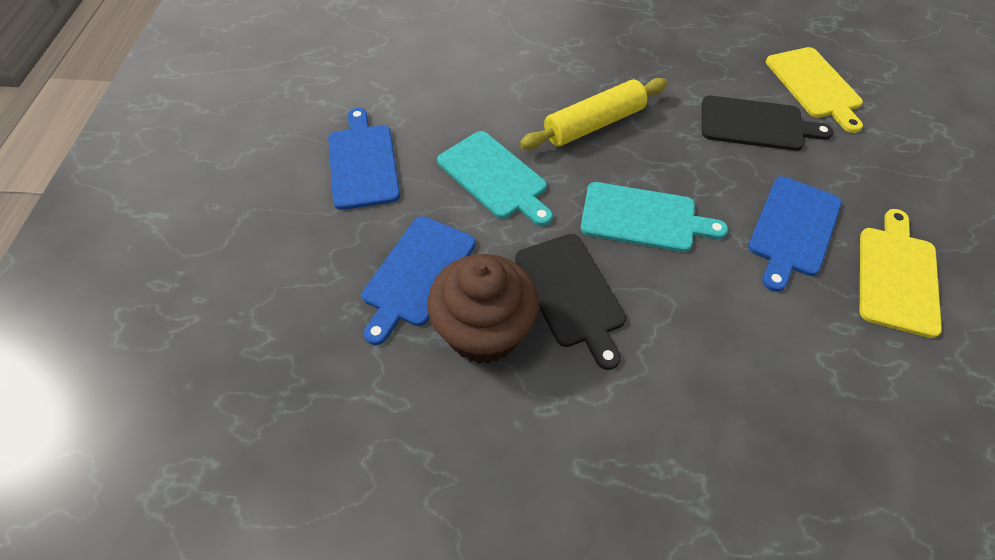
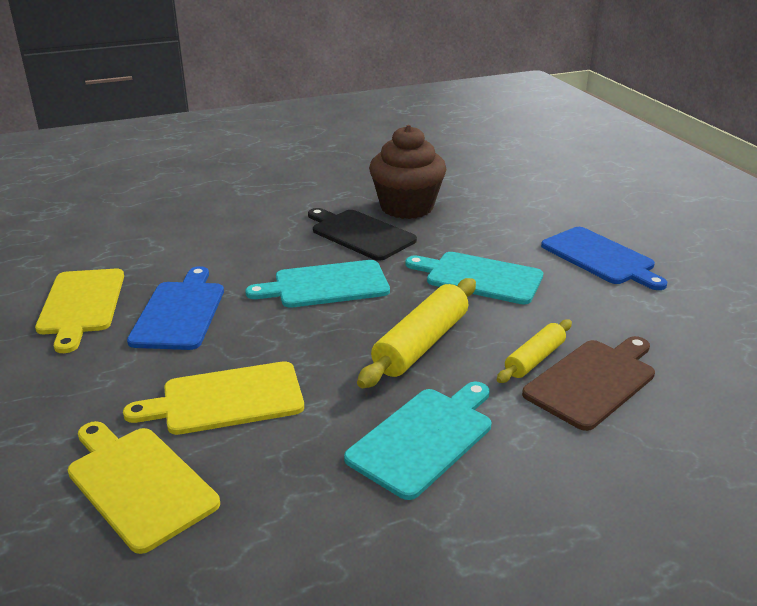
camera: 155 degrees right, 25 degrees down
blue cutting board [362,216,476,345] -> none
black cutting board [702,96,834,151] -> yellow cutting board [123,361,304,435]
none -> turquoise cutting board [344,382,491,500]
none -> yellow rolling pin [497,319,572,383]
none -> brown cutting board [522,336,655,431]

